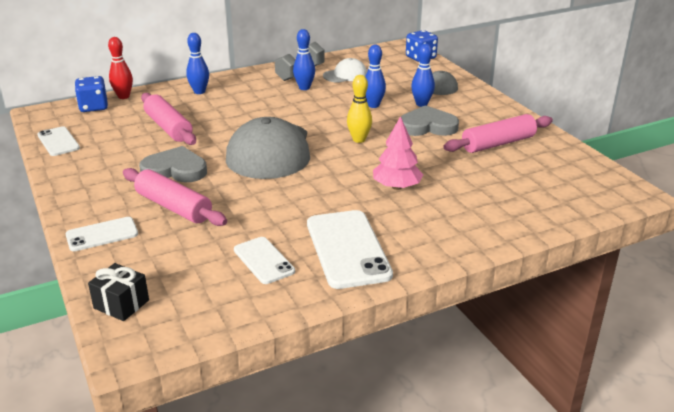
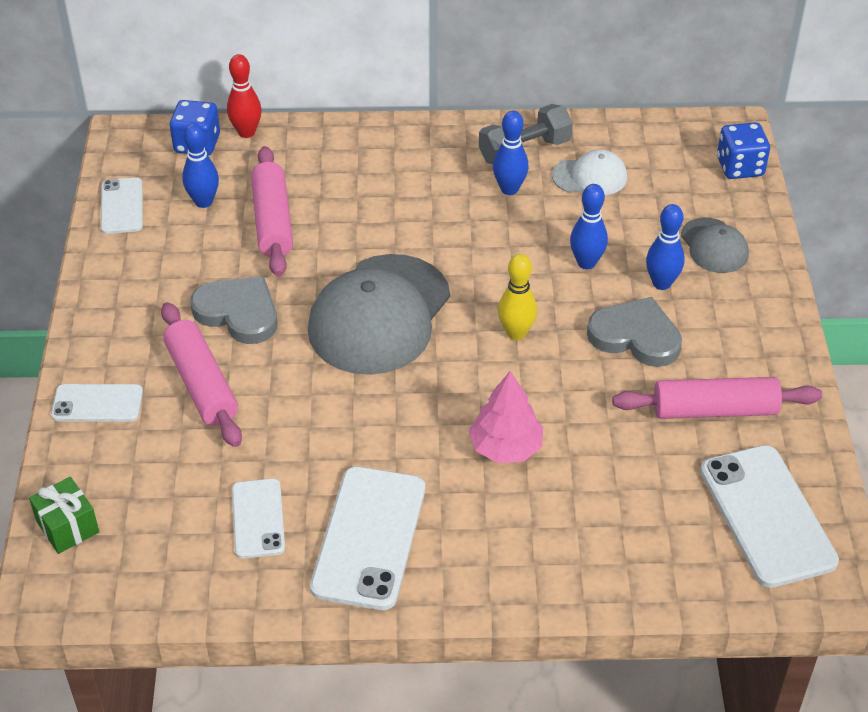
camera: 25 degrees right, 15 degrees up
black gift [88,263,149,321] -> green gift [29,477,99,554]
blue bowling pin [186,33,209,94] -> blue bowling pin moved to [182,123,219,208]
none -> white phone [700,445,839,588]

